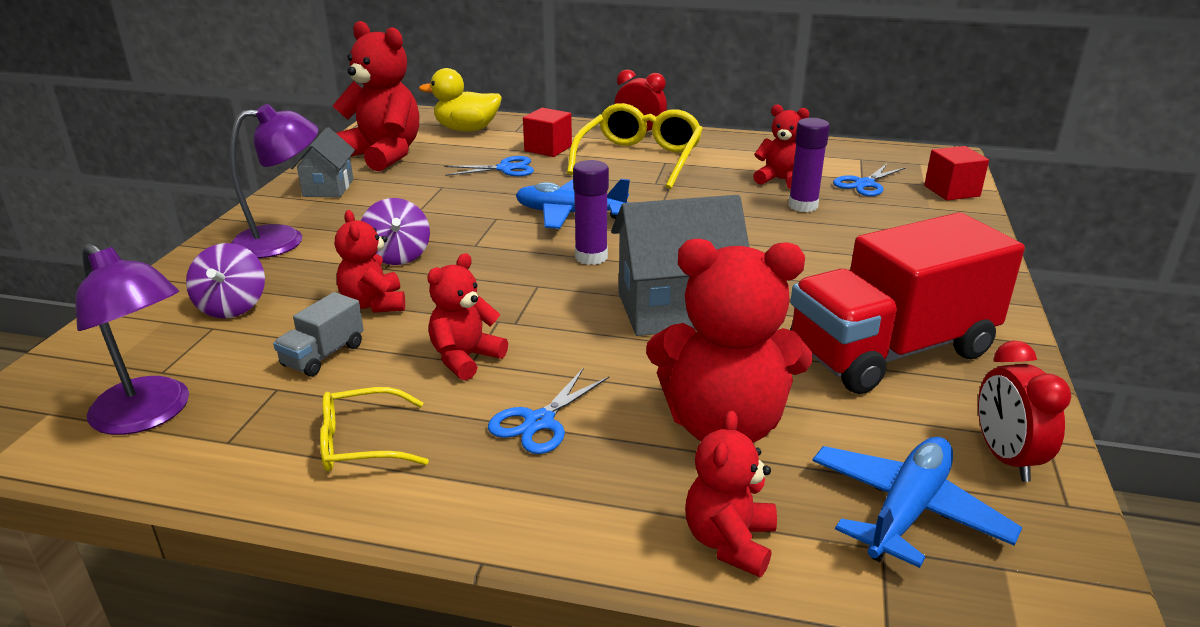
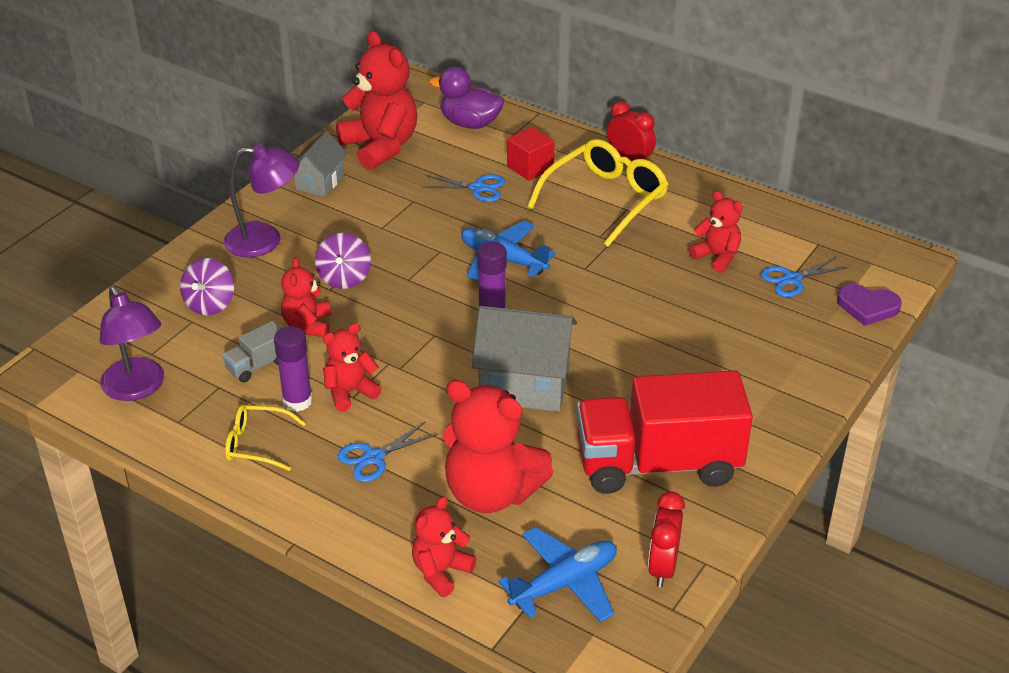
camera: 20 degrees right, 10 degrees up
yellow duck [419,68,502,132] -> purple duck [429,67,504,129]
purple glue stick [788,118,830,212] -> purple glue stick moved to [274,326,313,412]
red cube [924,146,989,201] -> purple heart [837,284,902,326]

